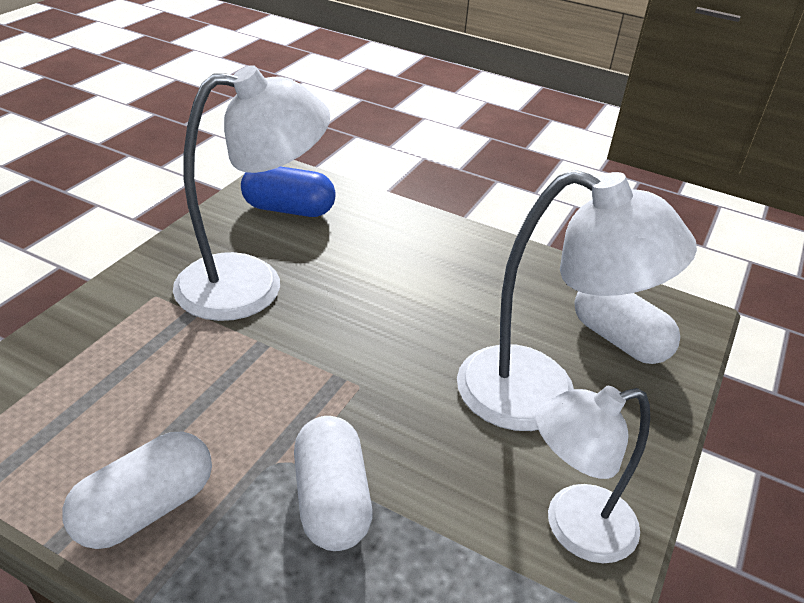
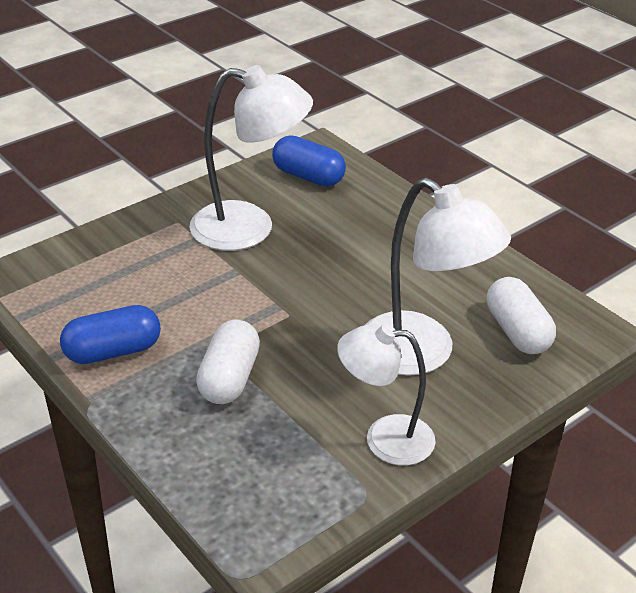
camera: 25 degrees right, 0 degrees up
white capsule [62,431,212,549] -> blue capsule [60,305,161,364]

